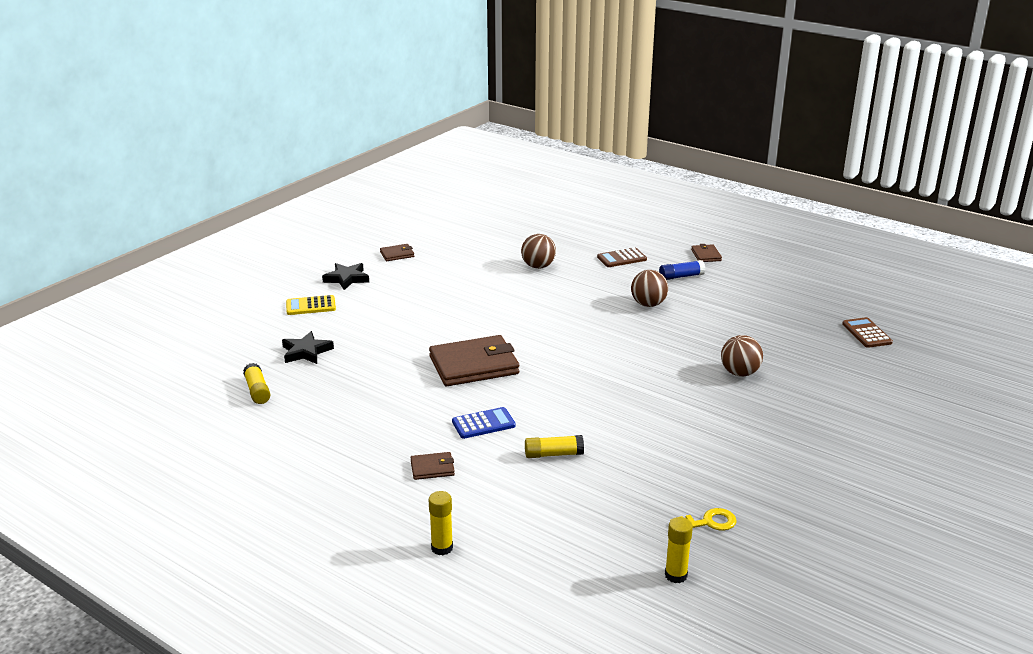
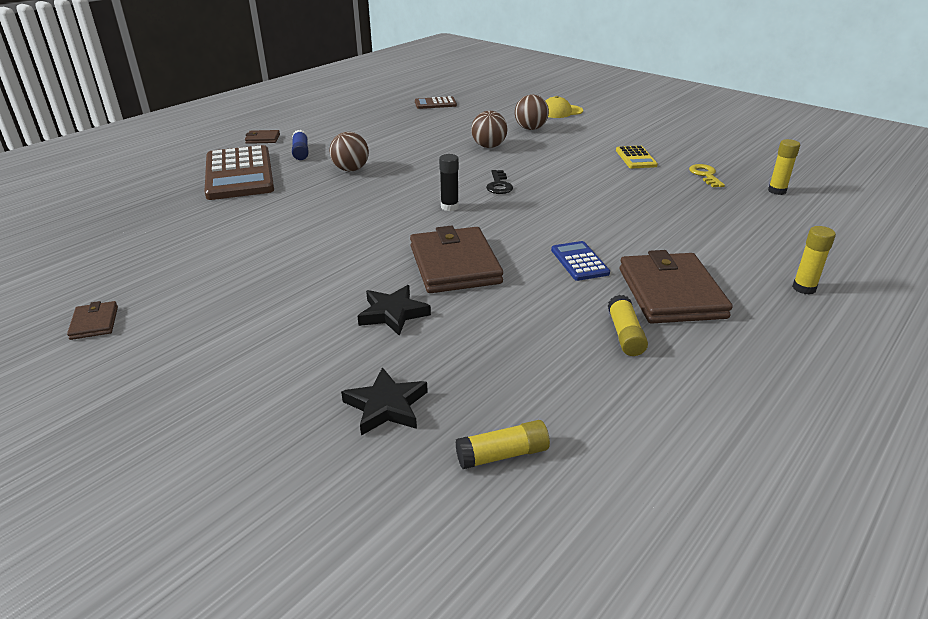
camera: 85 degrees left, 5 degrees up
yellow calculator [286,295,336,315] -> yellow calculator moved to [616,146,658,168]
black star [322,263,369,290] -> black star moved to [358,285,431,336]
brown wallet [410,452,455,480] -> brown wallet [620,250,733,324], size x2.18
brown ball [521,234,556,269] -> brown ball moved to [515,95,549,130]
yellow glue stick [525,435,584,458] -> yellow glue stick moved to [608,295,648,356]
brown calculator [597,248,647,267] -> brown calculator [204,145,274,200], size x2.12
none -> black glue stick [439,154,459,211]
none -> black key [486,170,513,194]
none -> yellow cap [545,96,583,118]

